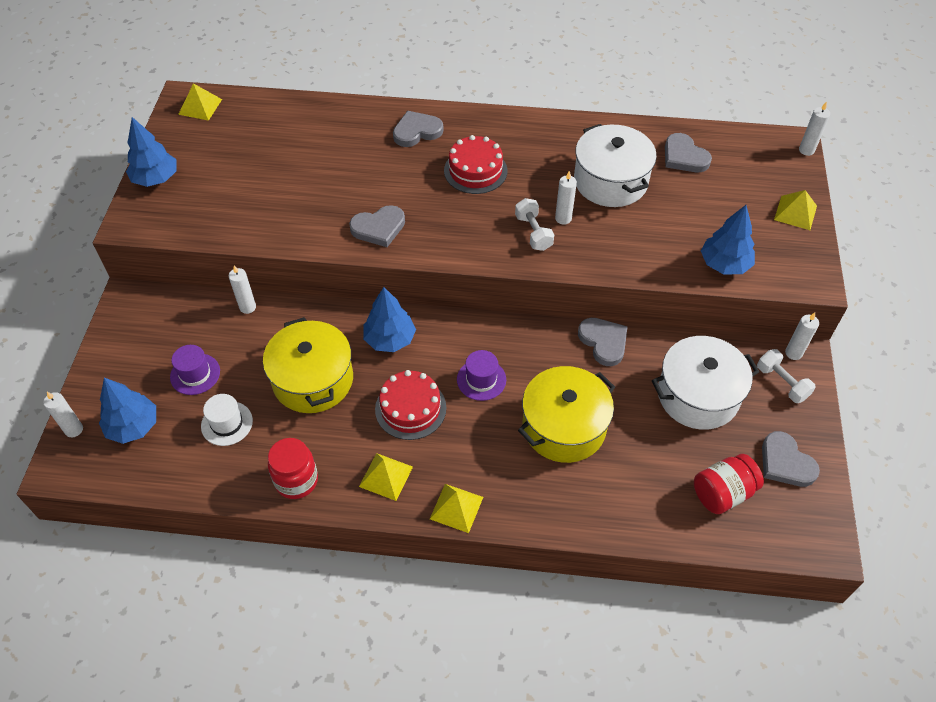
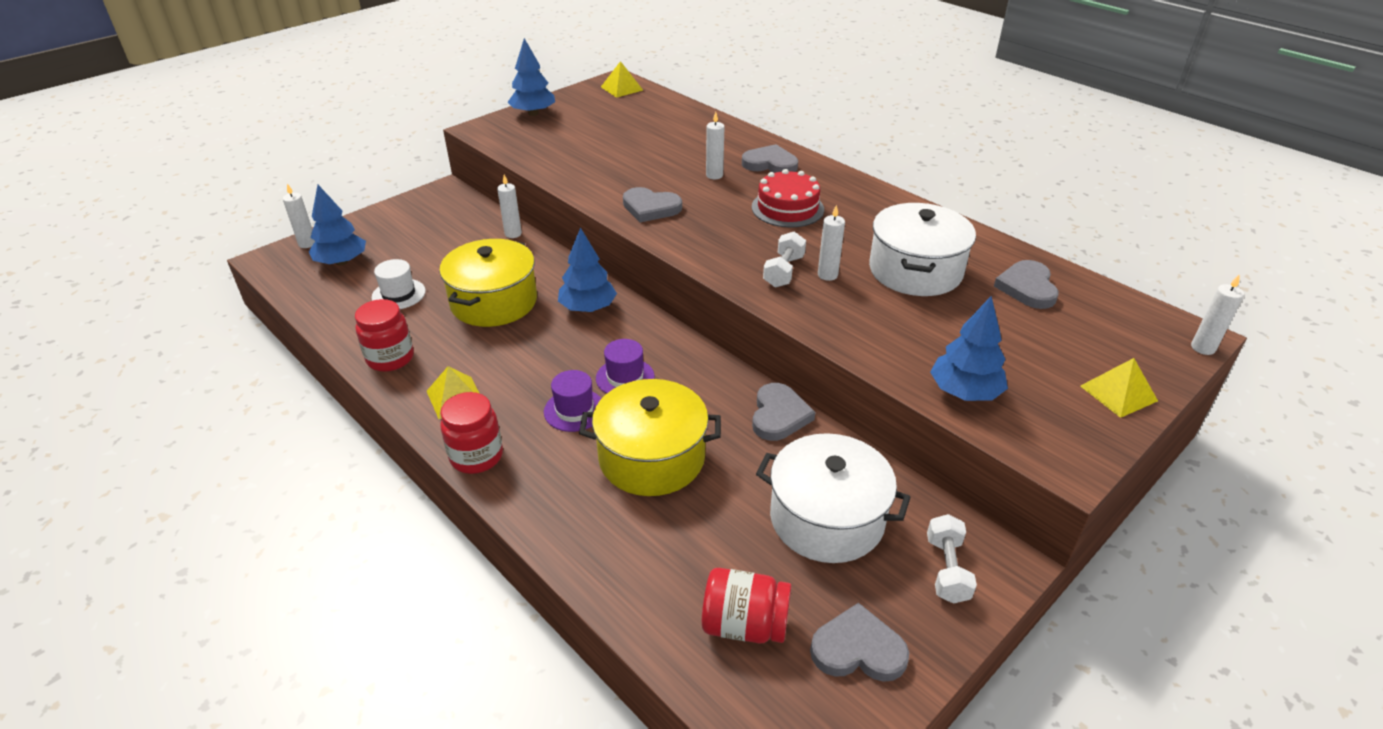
camera: 40 degrees right, 15 degrees down
purple hat [170,345,220,395] -> purple hat moved to [544,370,602,432]
red cake [375,370,446,440] -> none
yellow pyramid [430,484,483,533] -> red jar [440,392,503,474]
grey heart [762,431,820,487] -> grey heart turned 90 degrees clockwise [810,603,909,682]
white candle [785,313,819,360] -> white candle moved to [706,112,725,179]

